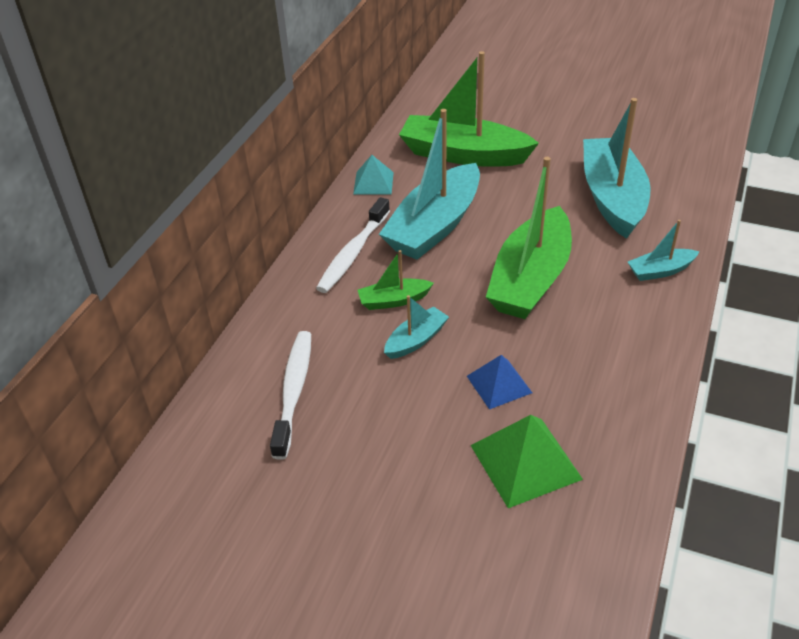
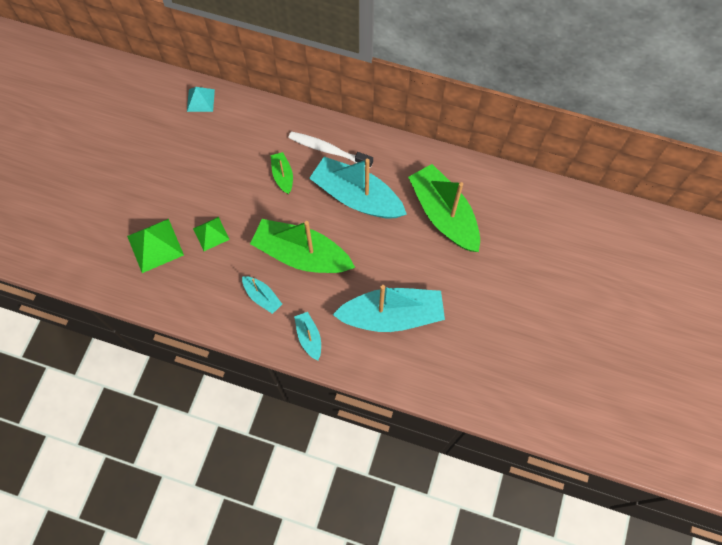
camera: 85 degrees right, 25 degrees up
white toothbrush [270,331,311,460] -> none
turquoise pyramid [353,155,394,195] -> turquoise pyramid moved to [187,87,215,112]
turquoise boat [384,295,449,359] -> turquoise boat moved to [242,276,282,314]
green boat [399,51,539,167] -> green boat turned 45 degrees counterclockwise [408,164,480,252]
blue pyramid [467,355,532,409] -> green pyramid [193,217,230,251]

